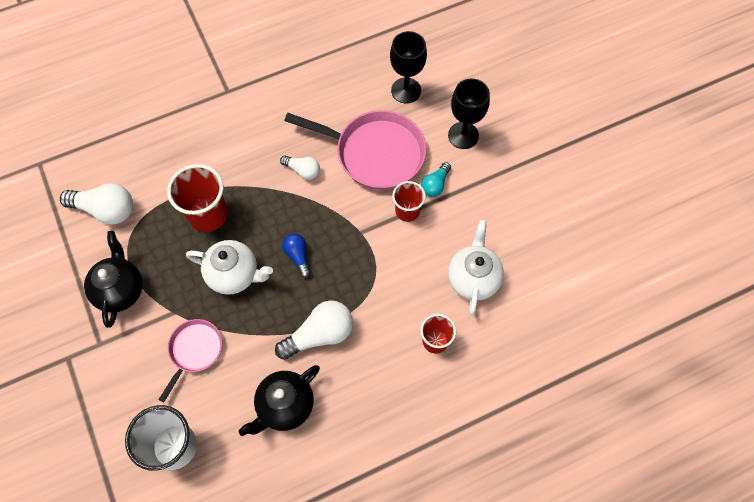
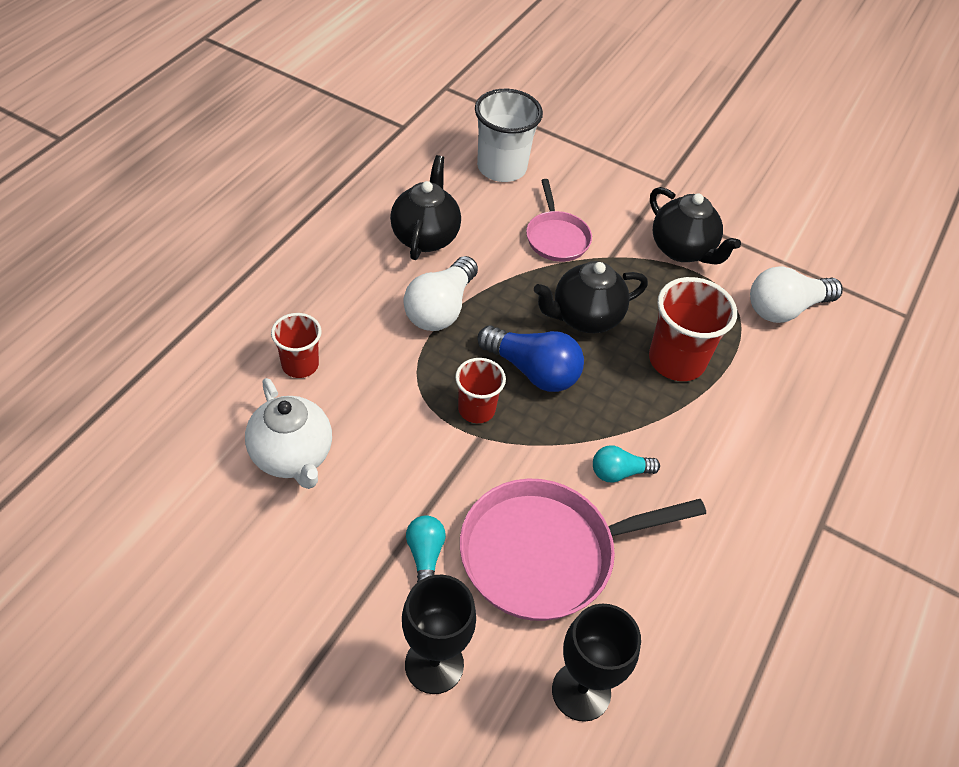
camera: 140 degrees right, 15 degrees down
white teapot [186,240,273,295] -> black teapot [534,261,648,333]
white light bulb [280,155,320,180] -> turquoise light bulb [593,446,660,483]
blue light bulb [282,233,311,278] -> blue light bulb [477,325,584,392], size x1.74
red cup [392,181,426,222] -> red cup moved to [455,358,506,423]

